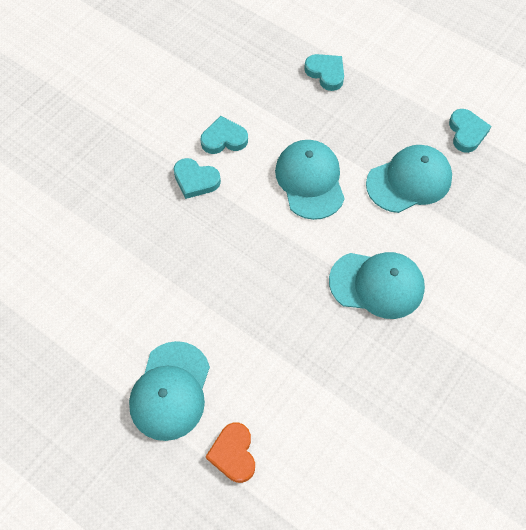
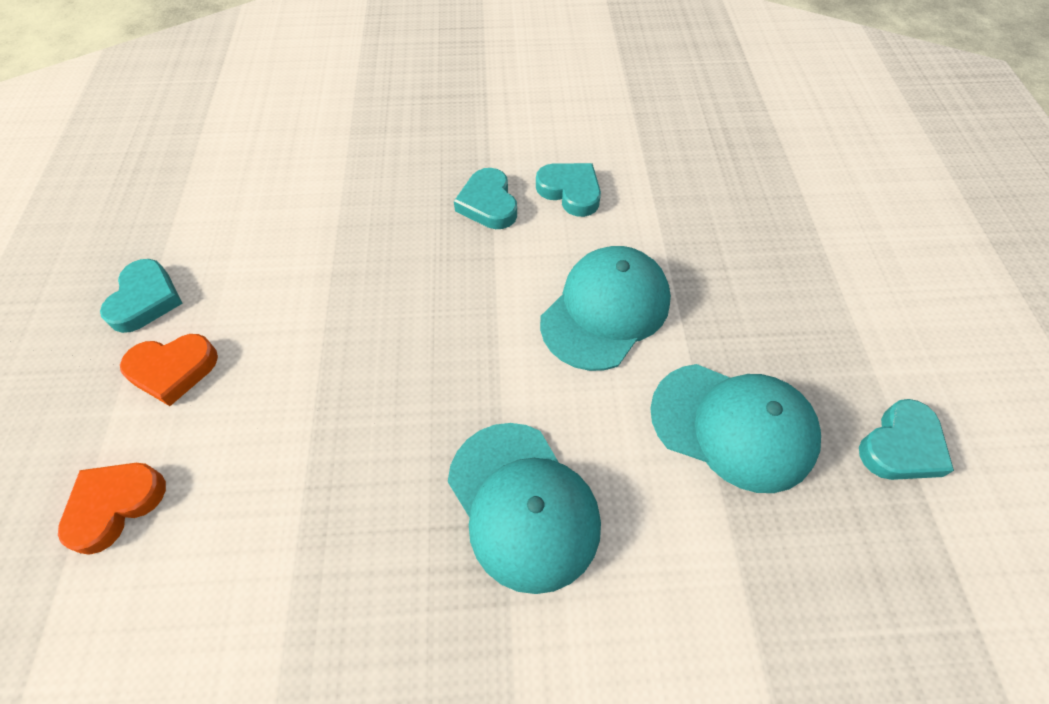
camera: 50 degrees right, 5 degrees down
turquoise cap [129,341,210,441] -> orange heart [120,334,218,406]
turquoise heart [304,54,344,91] -> turquoise heart moved to [100,259,183,333]

